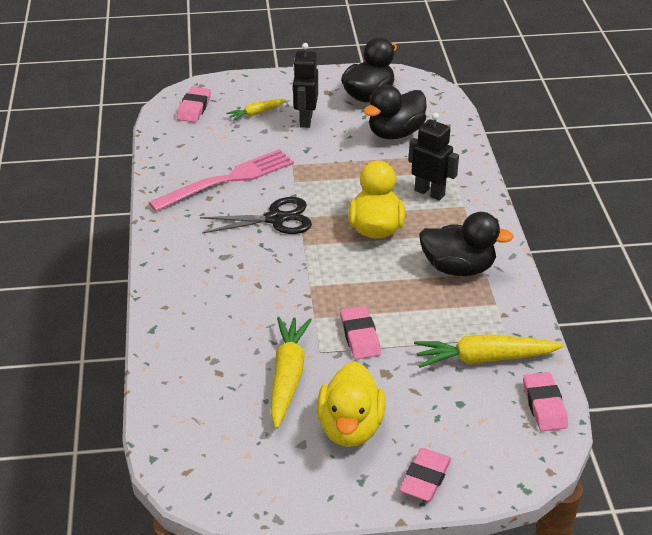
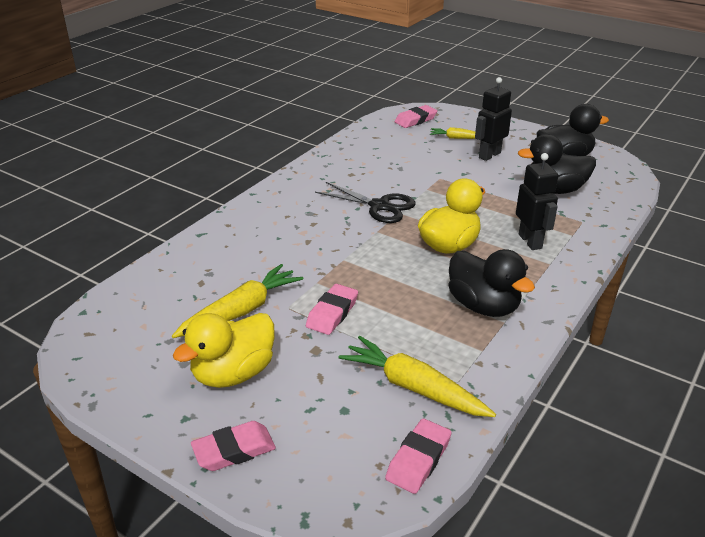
camera: 40 degrees right, 5 degrees down
pink fork [148,149,294,211] -> none

